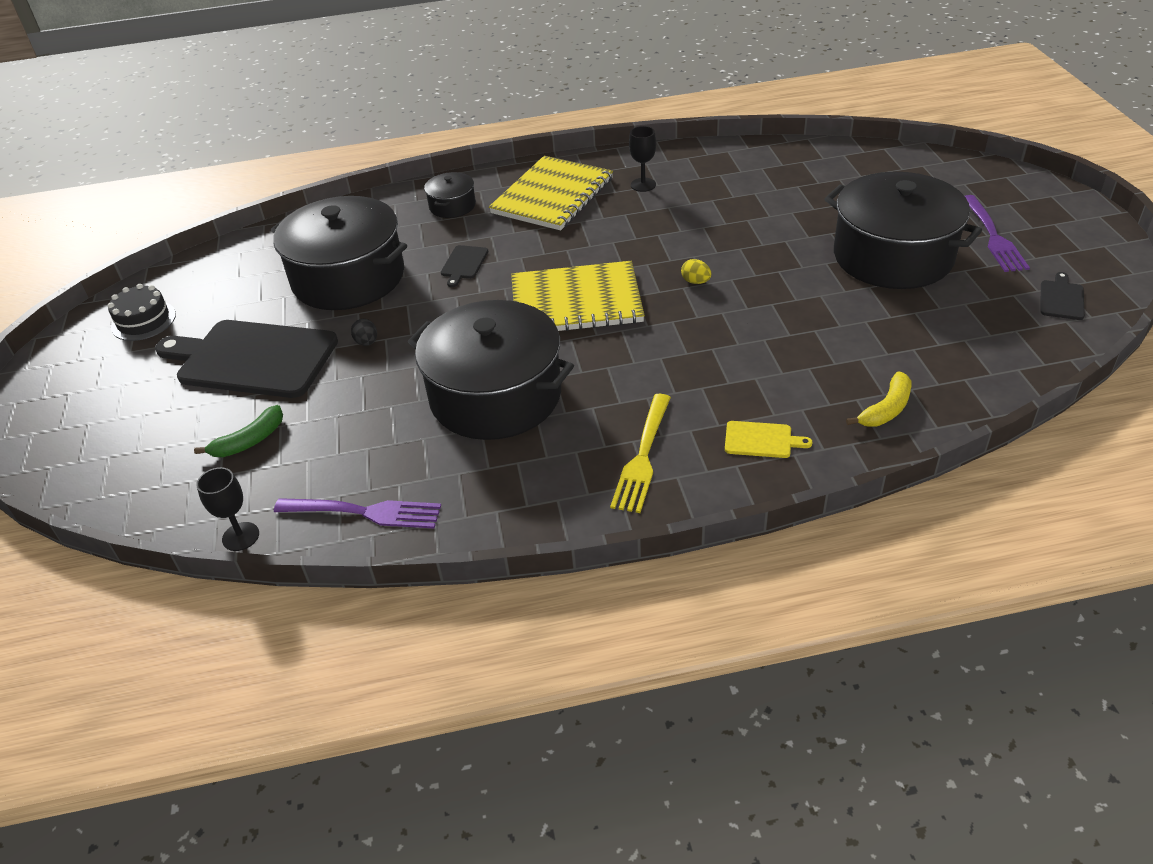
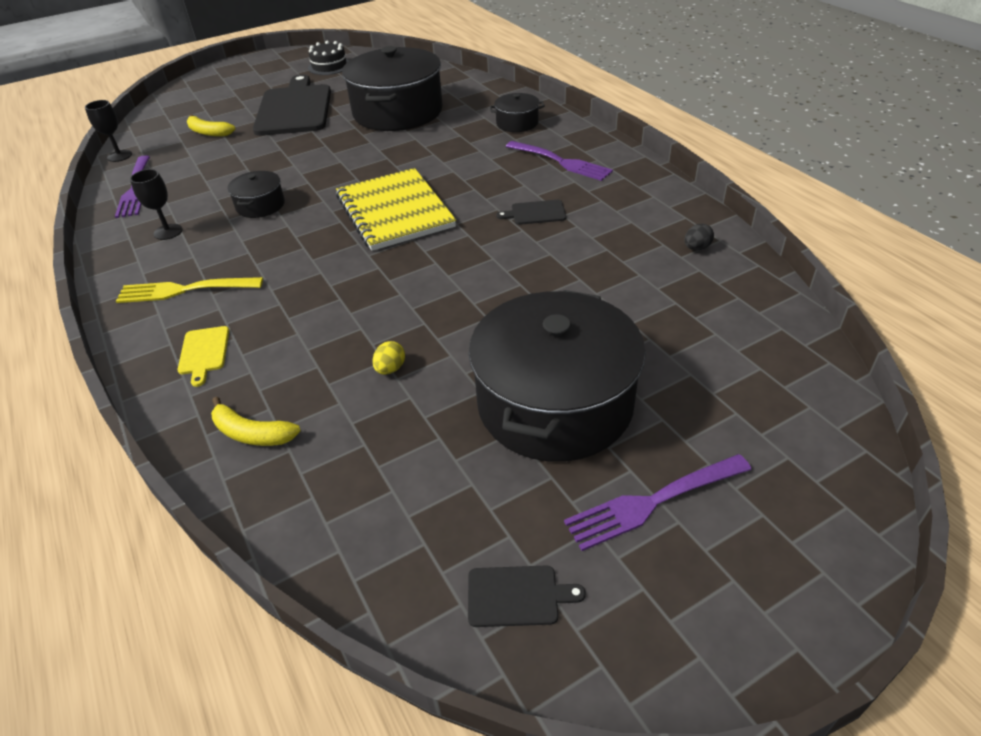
camera: 70 degrees right, 0 degrees up
green banana [194,405,283,457] -> yellow banana [187,114,235,137]
black egg [351,319,377,346] -> black egg moved to [684,224,714,250]
black pot [408,300,574,440] -> black pot [227,171,285,218], size x0.45
black cutting board [441,245,488,287] -> black cutting board moved to [496,200,566,225]
yellow notebook [489,156,613,230] -> purple fork [506,141,613,181]
black goblet [629,126,656,192] -> black goblet moved to [130,169,183,240]
yellow egg [681,259,711,284] -> yellow egg moved to [372,341,405,375]

